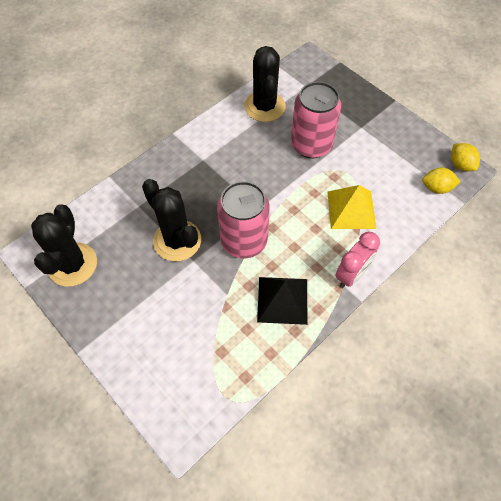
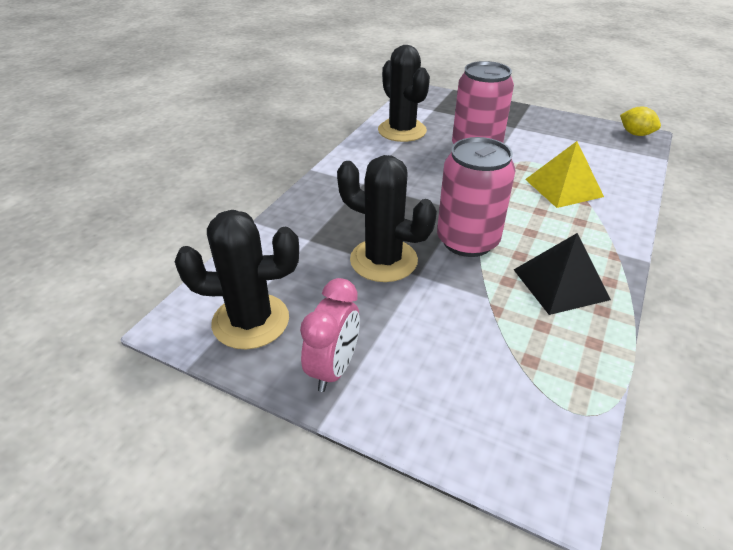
camera: 20 degrees left, 20 degrees down
black cactus [31,204,97,287] -> black cactus turned 75 degrees counterclockwise [175,210,299,349]
pink clock [335,232,380,288] -> pink clock moved to [300,278,360,392]
yellow lemon [422,168,460,194] -> none

